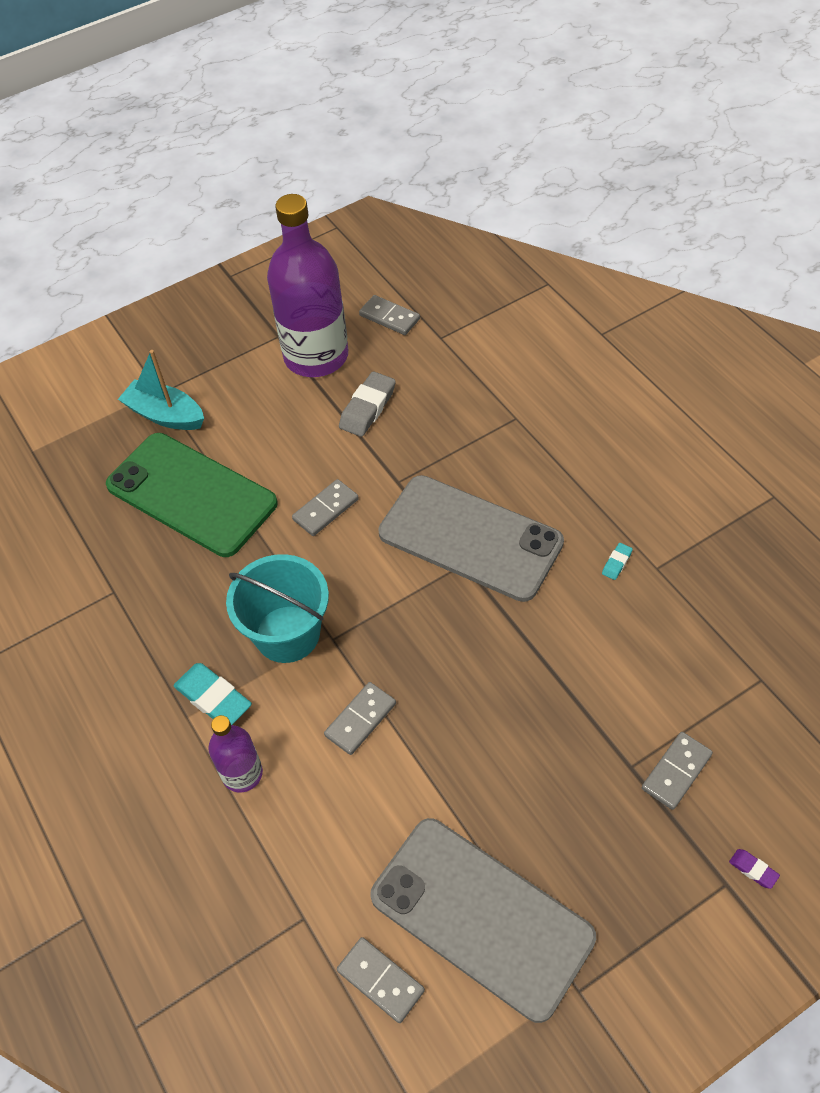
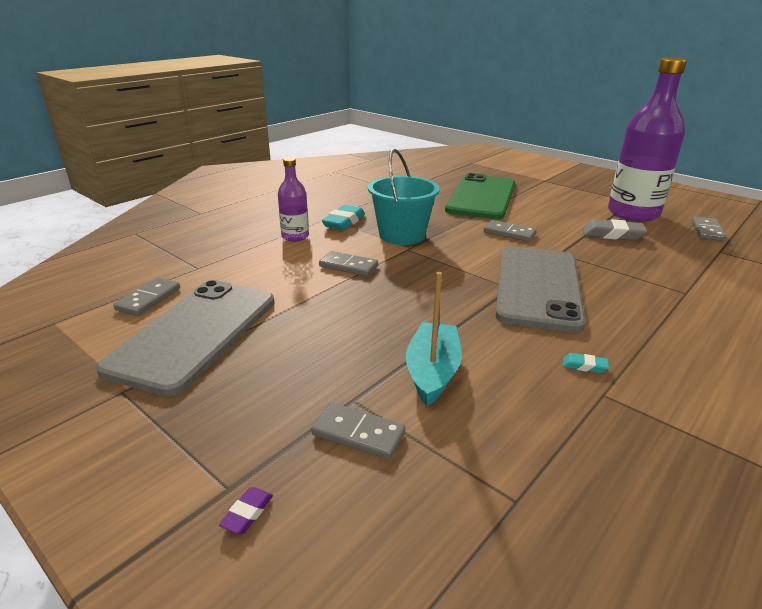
camera: 70 degrees right, 25 degrees down
turquoise boat [118,350,204,430] -> turquoise boat moved to [406,272,462,406]

